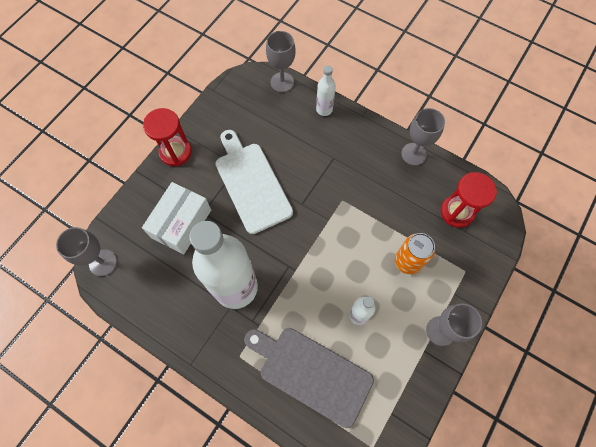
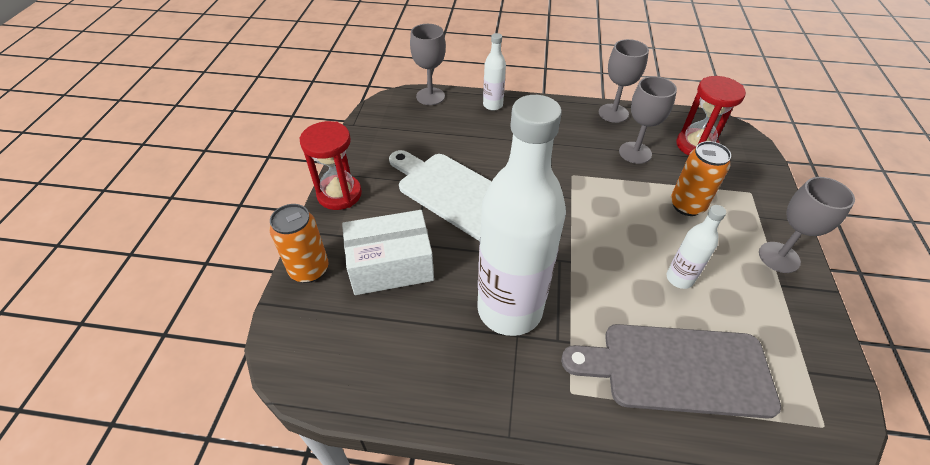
camera: 25 degrees left, 20 degrees down
grey goblet [56,227,117,276] -> grey goblet moved to [619,76,677,164]
white box [142,182,211,254] -> white box turned 75 degrees clockwise [342,210,434,295]
none -> orange can [269,204,329,283]

